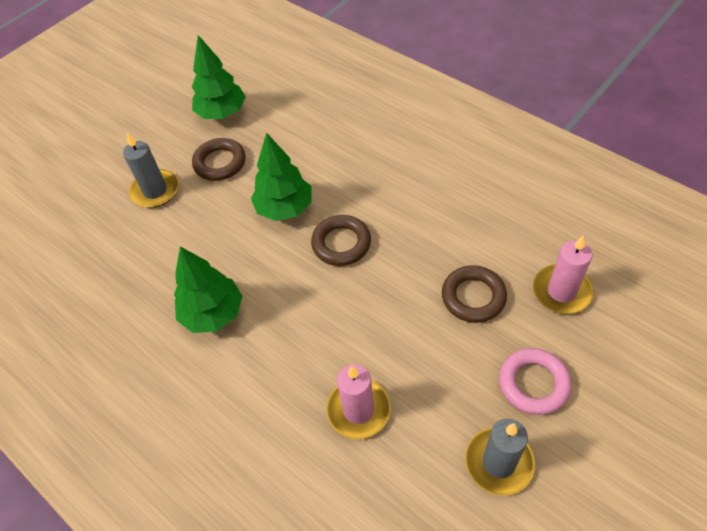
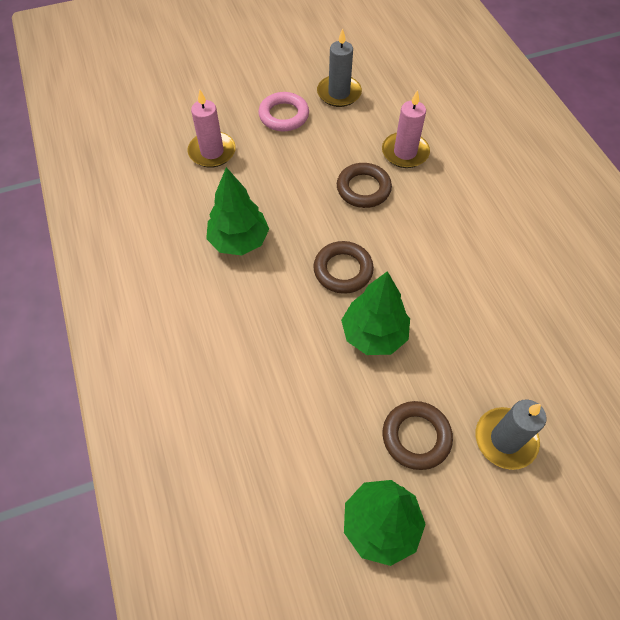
camera: 155 degrees left, 5 degrees up
green tree [174,246,242,333] -> green tree moved to [206,167,269,256]
brown ring [442,265,507,323] -> brown ring moved to [337,163,392,208]

